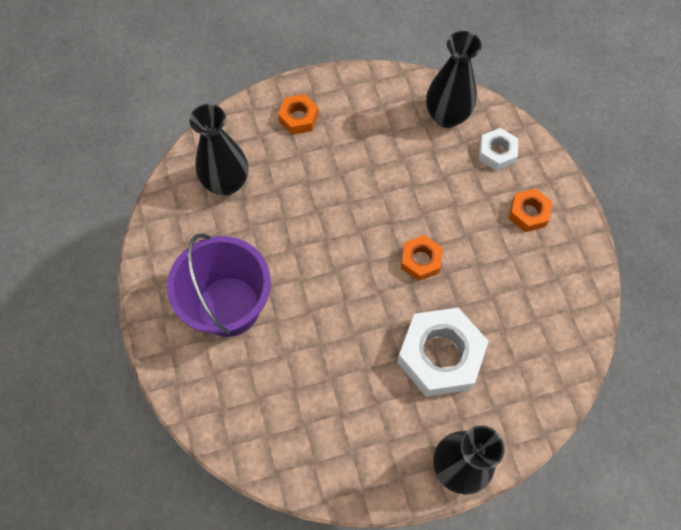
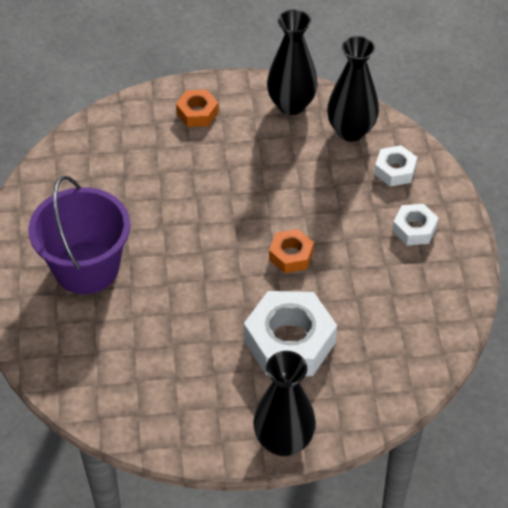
camera: 10 degrees right, 15 degrees down
black vase [189,104,248,195] -> black vase moved to [267,10,318,115]
orange nut [509,188,552,232] -> white nut [392,204,438,245]

